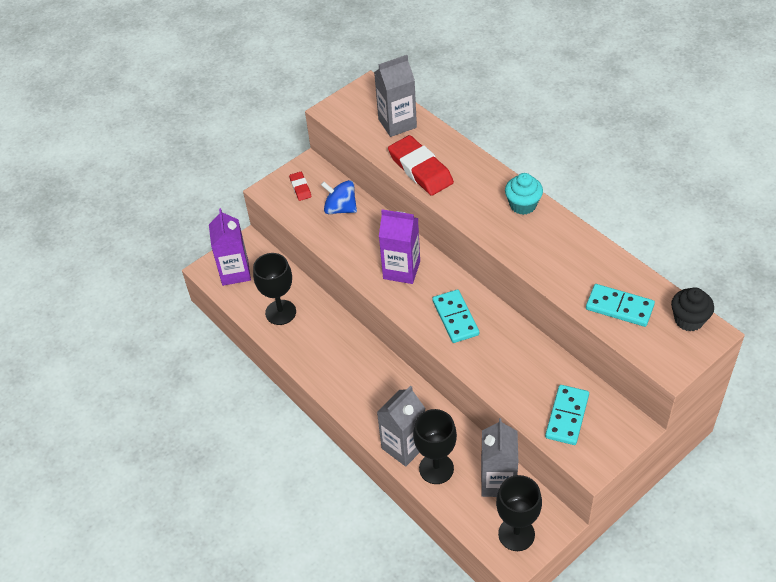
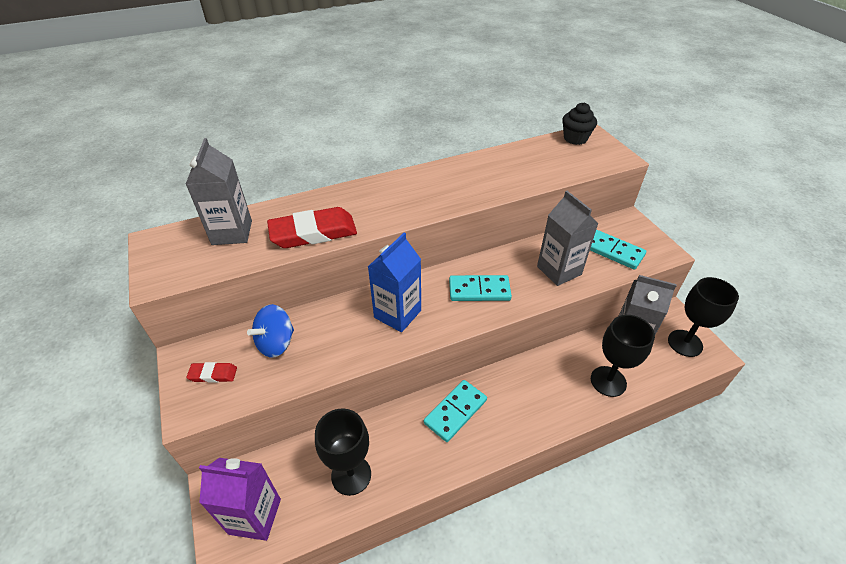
camera: 75 degrees left, 5 degrees down
grey carton [377,386,425,466] -> grey carton moved to [537,191,599,286]
purple carton [379,209,420,284] -> blue carton [368,233,421,332]
turquoise cupcake [505,173,543,215] -> none
turquoise domino [586,284,655,327] -> turquoise domino moved to [424,380,487,442]

